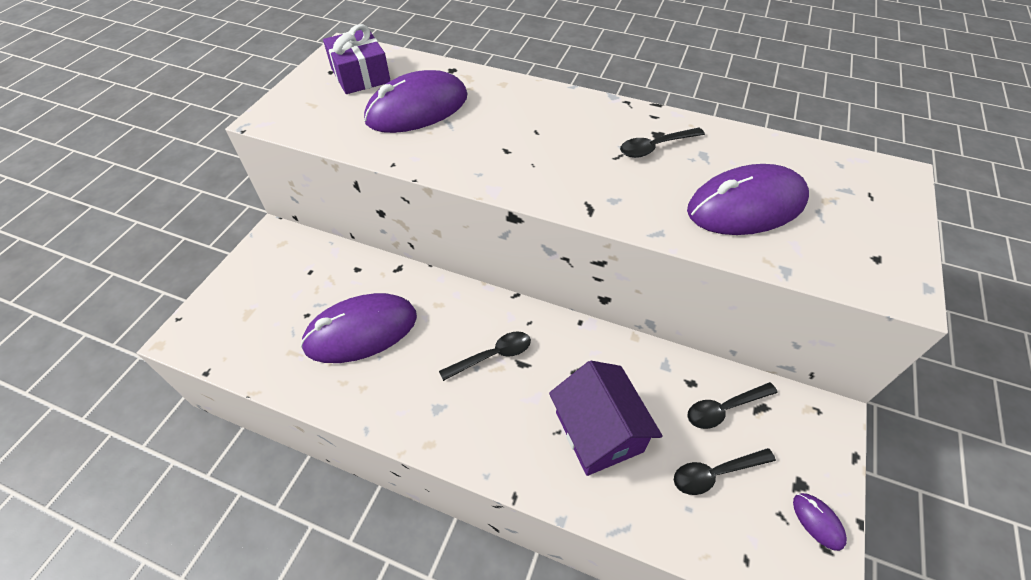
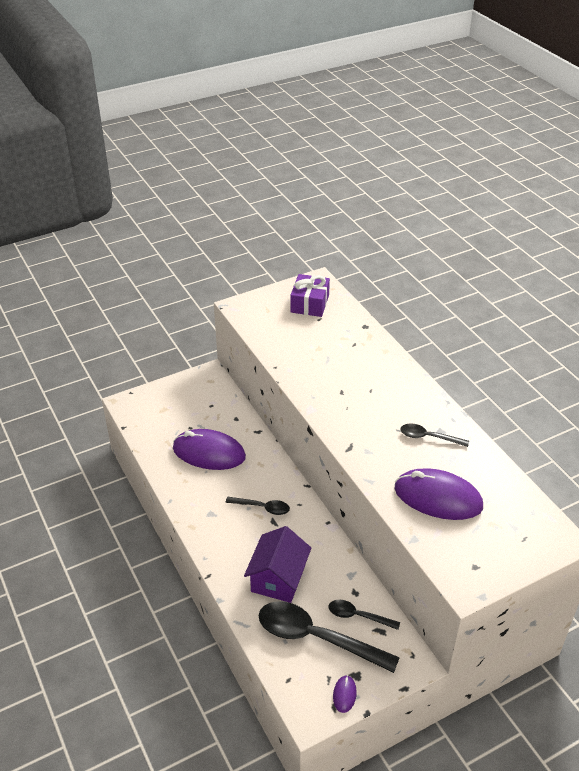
camera: 40 degrees right, 10 degrees down
purple mouse [364,70,468,133] -> none
black spoon [674,448,776,495] -> black spoon [259,601,400,673], size x1.97

